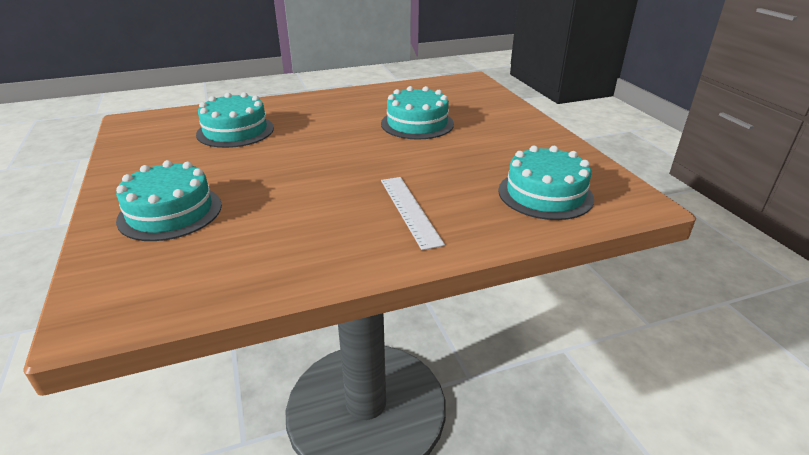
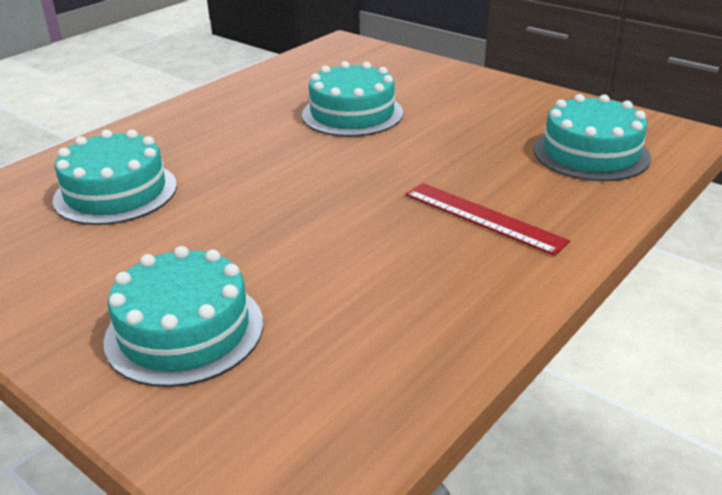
camera: 30 degrees left, 0 degrees up
white ruler [381,177,445,250] -> red ruler [405,183,570,256]

